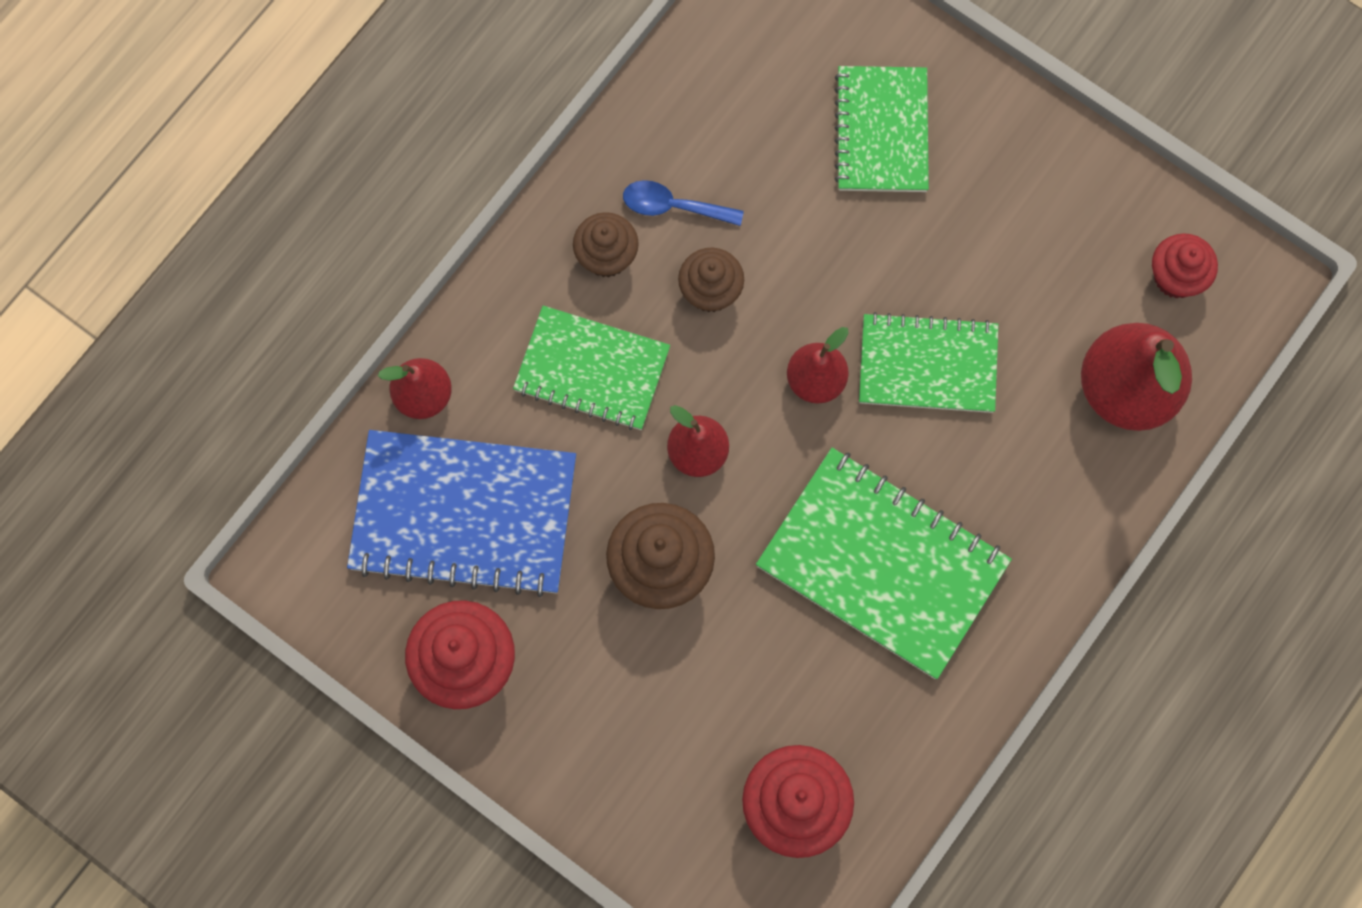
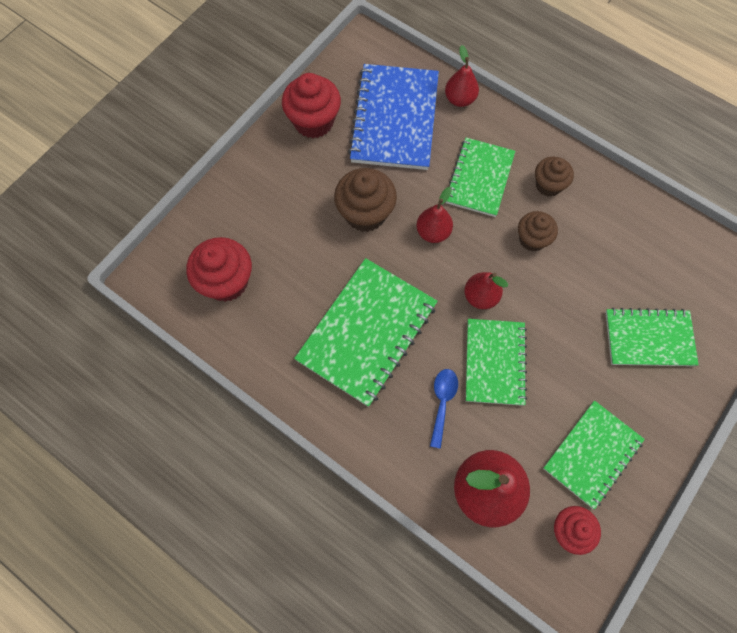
camera: 90 degrees right, 5 degrees down
blue spoon [623,180,744,226] -> blue spoon moved to [430,369,458,449]
none -> green notebook [543,401,645,509]

